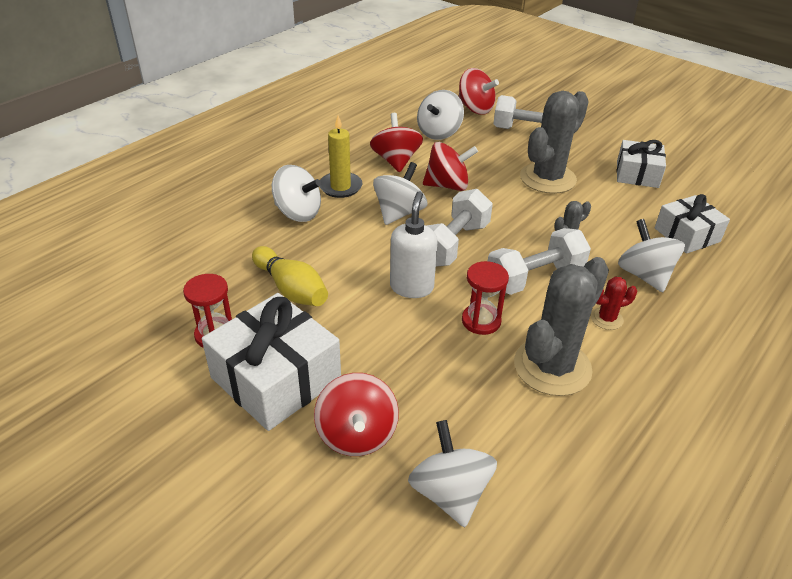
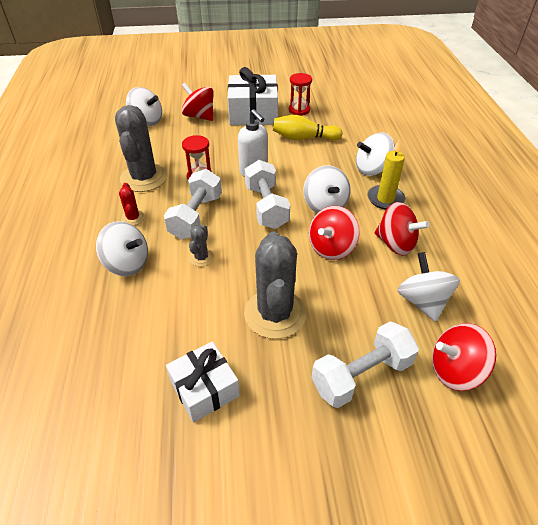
camera: 135 degrees right, 5 degrees up
red cactus [591,277,637,330] -> red cactus turned 45 degrees counterclockwise [119,183,145,226]
white gift [655,194,730,254] -> none

